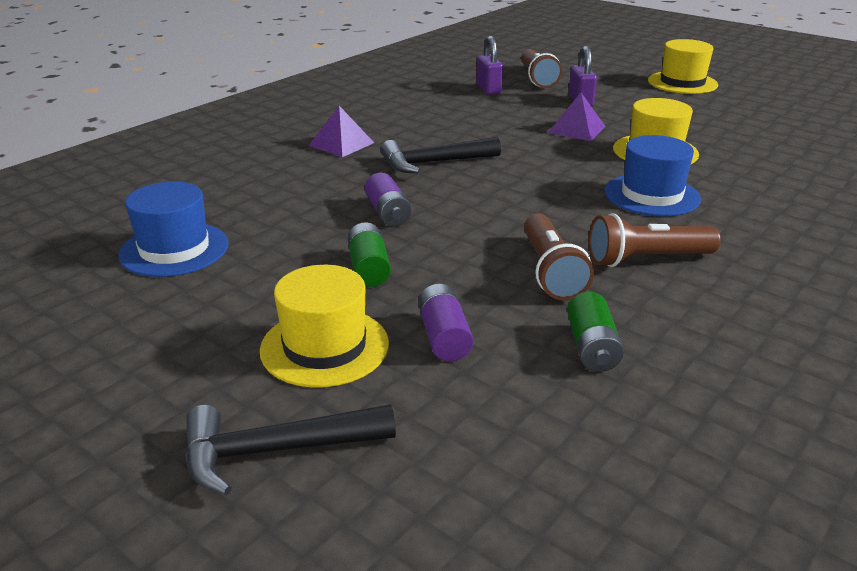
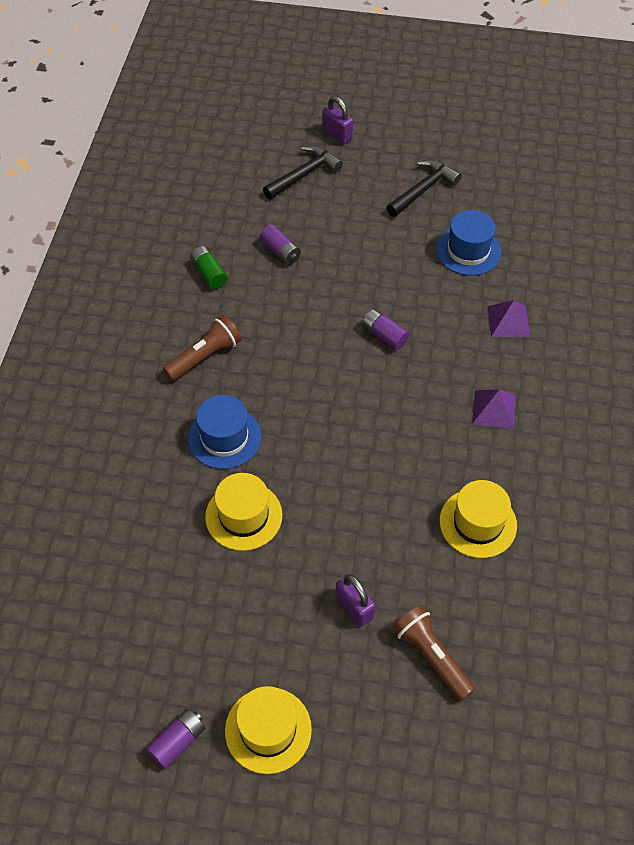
camera: 150 degrees right, 25 degrees up
yellow hat [260,265,389,388] -> yellow hat moved to [440,480,517,558]
green battery [348,222,391,287] -> none
black hammer [381,137,501,173] -> black hammer moved to [386,160,461,217]
purple padlock [476,36,503,95] -> purple padlock moved to [322,96,353,144]
brown flashlight [524,213,594,300] -> none
purple pyramid [548,93,606,141] -> purple pyramid moved to [487,300,530,337]
none -> purple battery [146,709,205,769]

